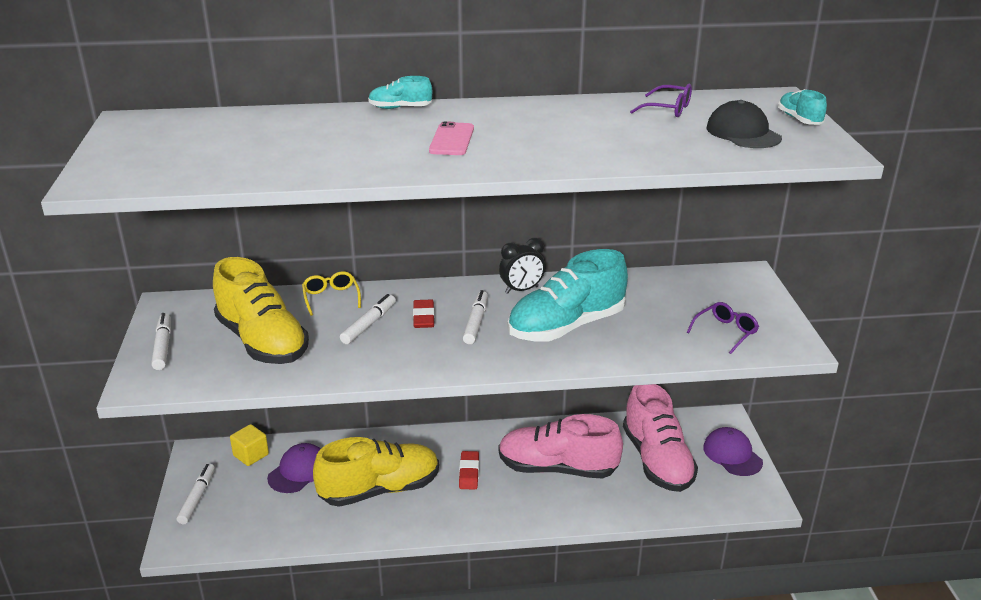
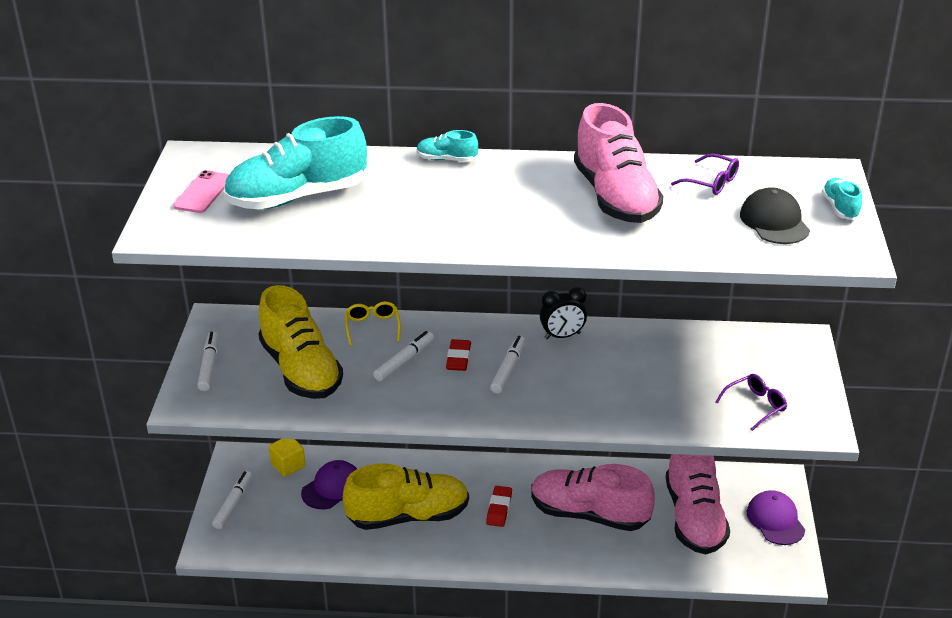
camera: 10 degrees right, 5 degrees up
pink phone [429,121,474,155] -> pink phone moved to [173,170,229,213]
turquoise shoe [508,249,628,341] -> turquoise shoe moved to [223,116,367,210]
none -> pink shoe [574,103,663,223]

